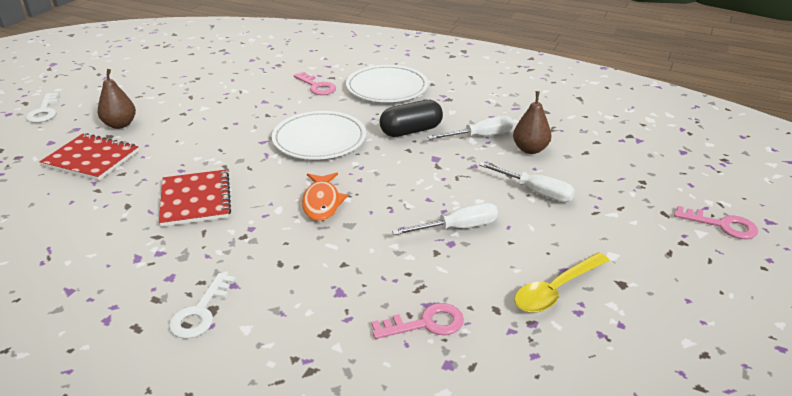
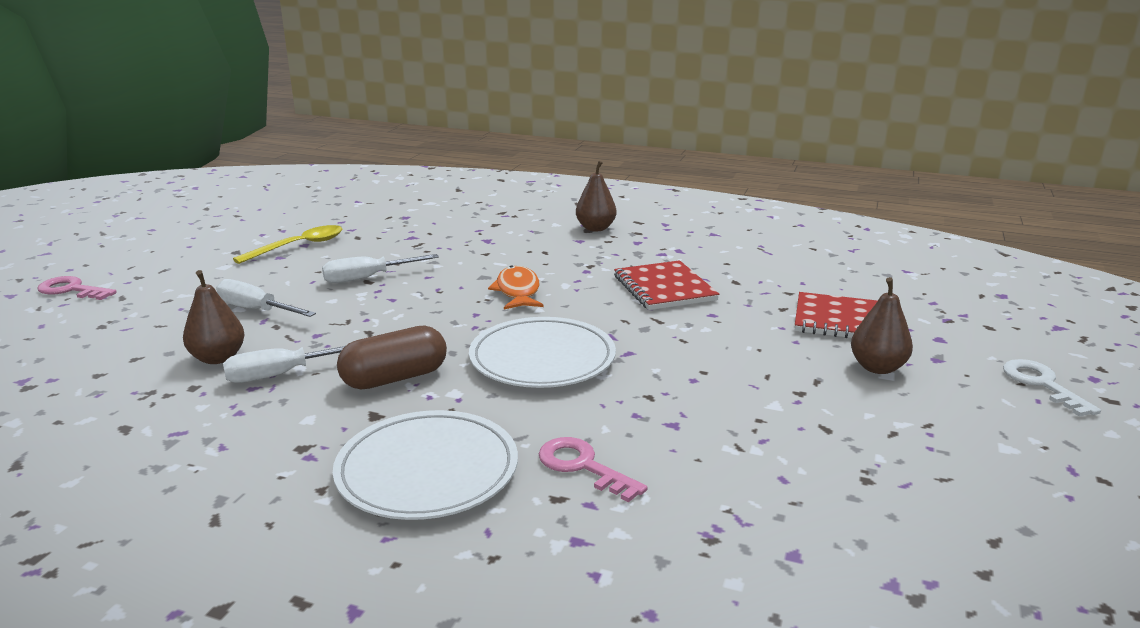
camera: 175 degrees right, 10 degrees down
white key [169,273,236,338] -> brown pear [576,161,617,231]
pink key [371,303,464,339] -> none
black capsule [380,100,443,137] -> brown capsule [337,326,447,389]

